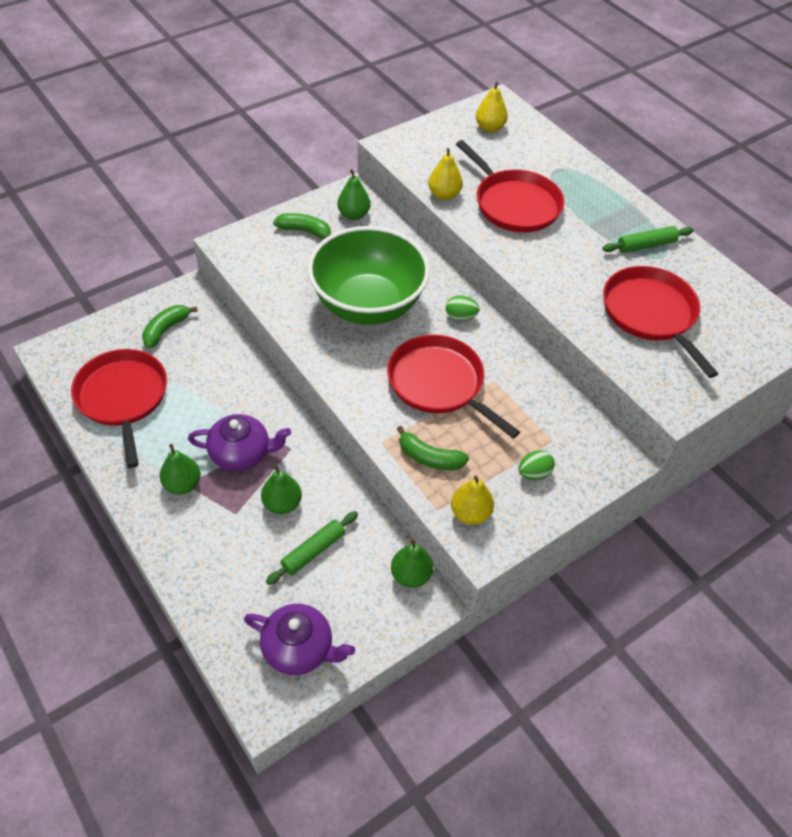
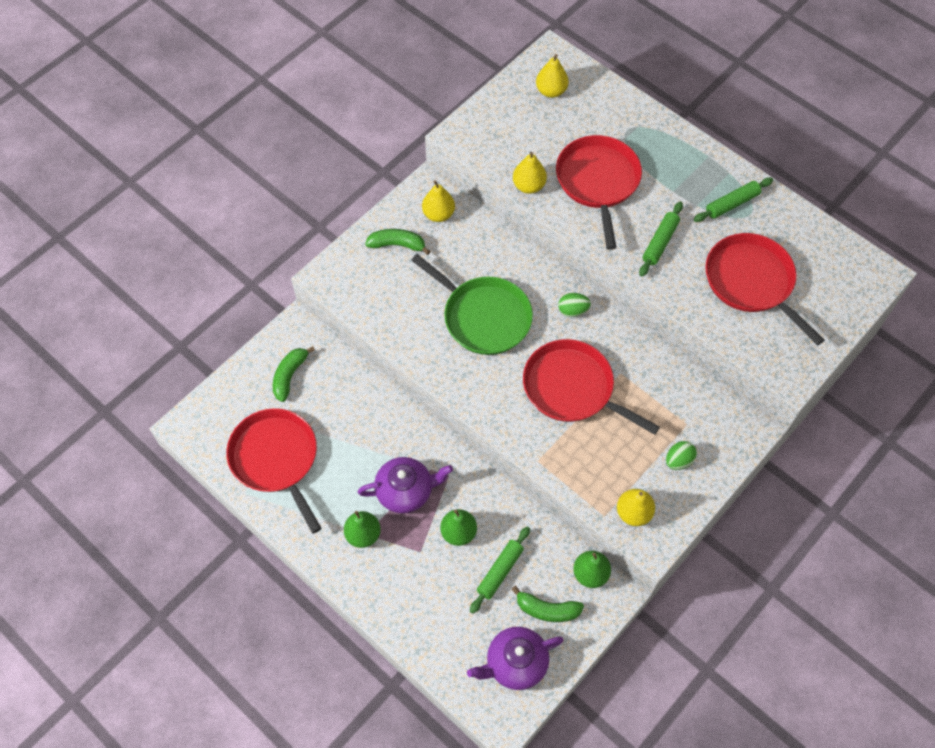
camera: 10 degrees left, 10 degrees up
purple teapot [244,604,355,675] -> purple teapot turned 150 degrees clockwise [467,627,564,690]
green bowl [307,226,430,325] -> green pan [411,254,533,355]
green pear [338,169,370,220] -> yellow pear [422,180,455,222]
green banana [397,426,469,470] -> green banana moved to [511,586,584,622]
red pan [456,140,564,232] -> red pan turned 135 degrees counterclockwise [556,135,642,250]
none -> green rolling pin [639,201,683,277]

